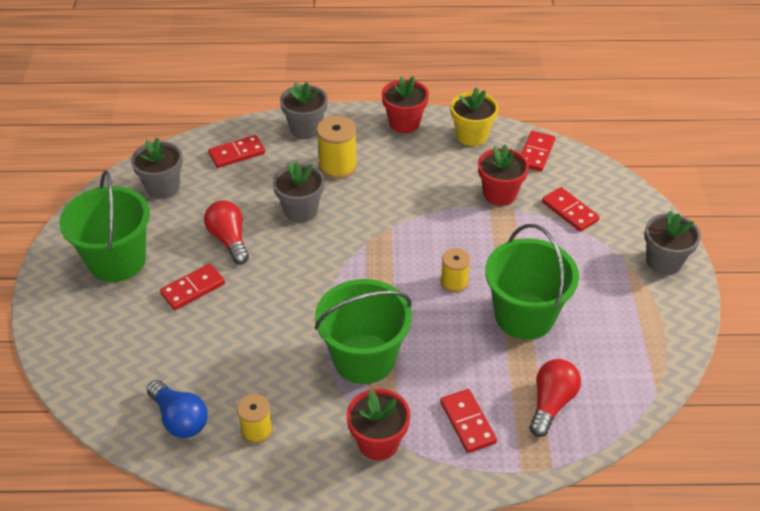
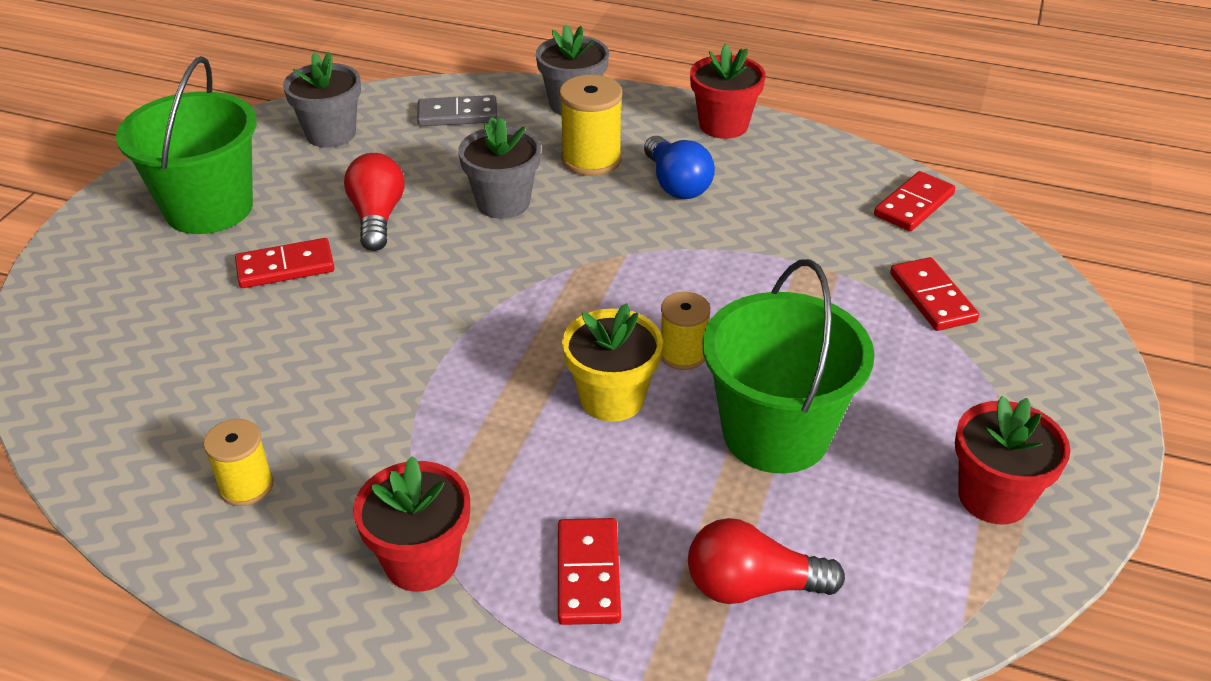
camera: 20 degrees right, 5 degrees down
blue light bulb [147,380,208,438] -> blue light bulb moved to [644,136,715,199]
red domino [208,135,265,168] -> grey domino [417,95,498,126]
green bucket [315,279,412,384] -> none
yellow flower pot [451,87,499,146] -> yellow flower pot moved to [562,303,663,422]
red flower pot [478,145,529,206] -> red flower pot moved to [955,396,1070,525]
red light bulb [529,359,581,437] -> red light bulb turned 135 degrees counterclockwise [688,518,845,604]
grey flower pot [644,210,701,275] -> none

